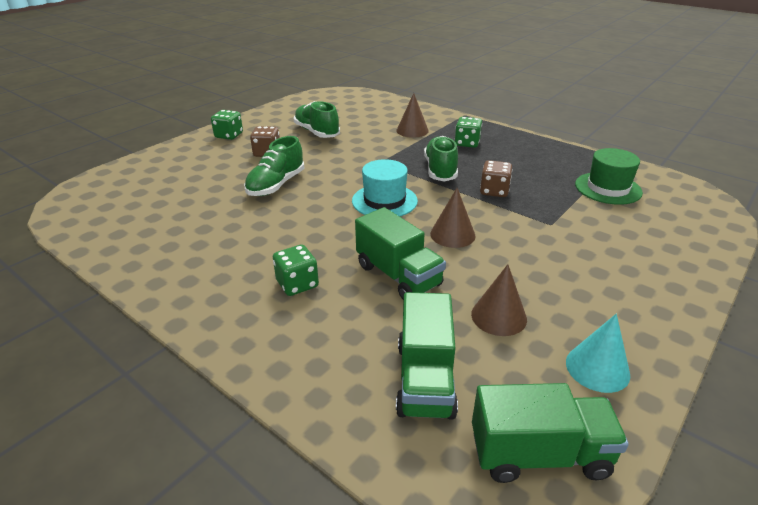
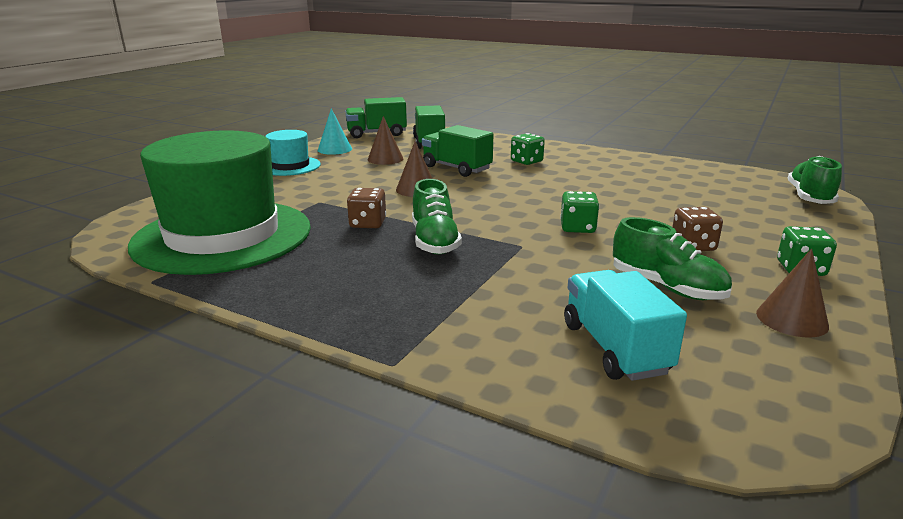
camera: 170 degrees right, 10 degrees down
green shoe [244,136,304,196] -> green shoe moved to [788,156,842,204]
turquoise hat [352,159,418,216] -> turquoise hat moved to [265,130,321,176]
brown cone [396,93,429,138] -> brown cone moved to [756,248,829,337]
green dice [455,117,482,148] -> green dice moved to [560,191,599,233]
green hat [575,148,643,205] -> green hat [128,130,311,275], size x2.14
none -> turquoise truck [564,270,687,381]

